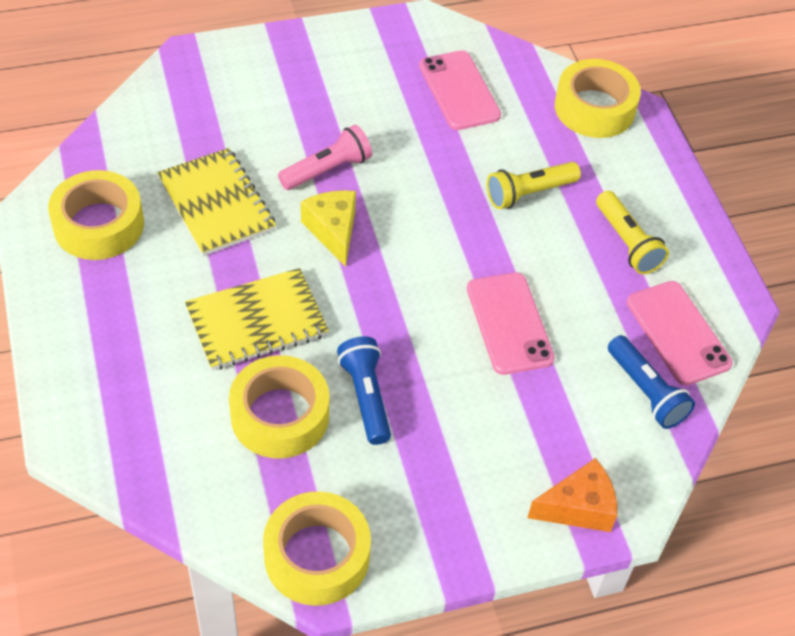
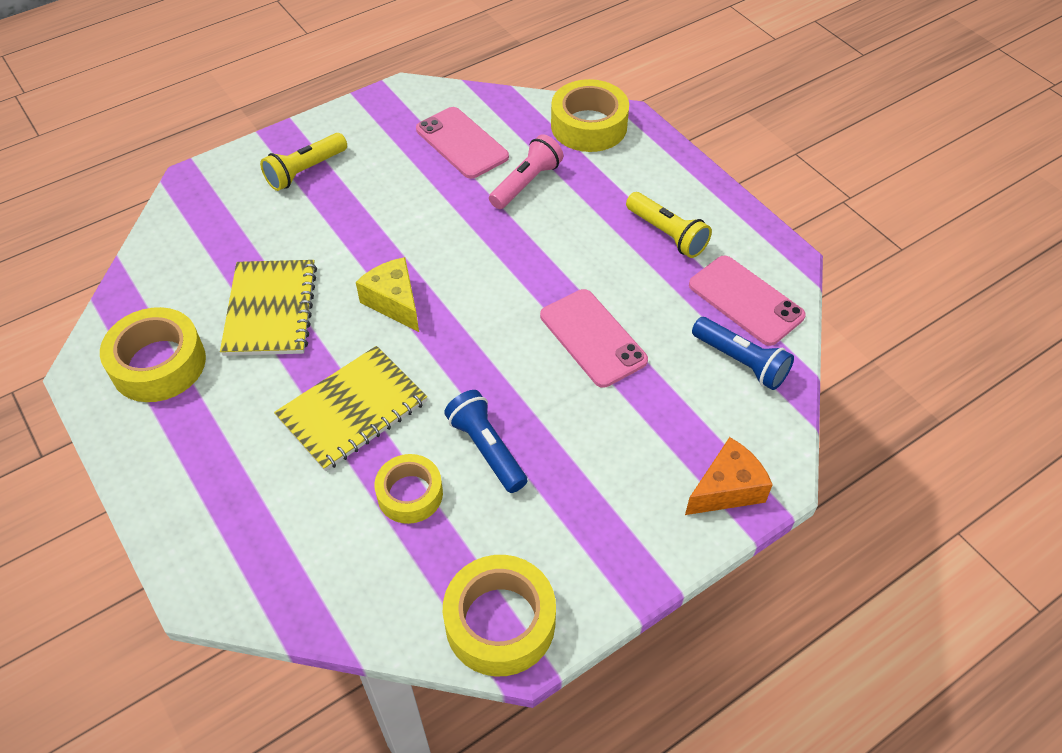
camera: 15 degrees left, 0 degrees up
yellow notebook [157,148,276,256] -> yellow notebook turned 45 degrees clockwise [220,260,317,356]
yellow tape [229,355,330,459] -> yellow tape [374,454,443,524], size x0.65
pink flashlight [278,125,372,190] -> pink flashlight moved to [489,134,563,209]
yellow flashlight [487,162,581,209] -> yellow flashlight moved to [260,133,347,191]

